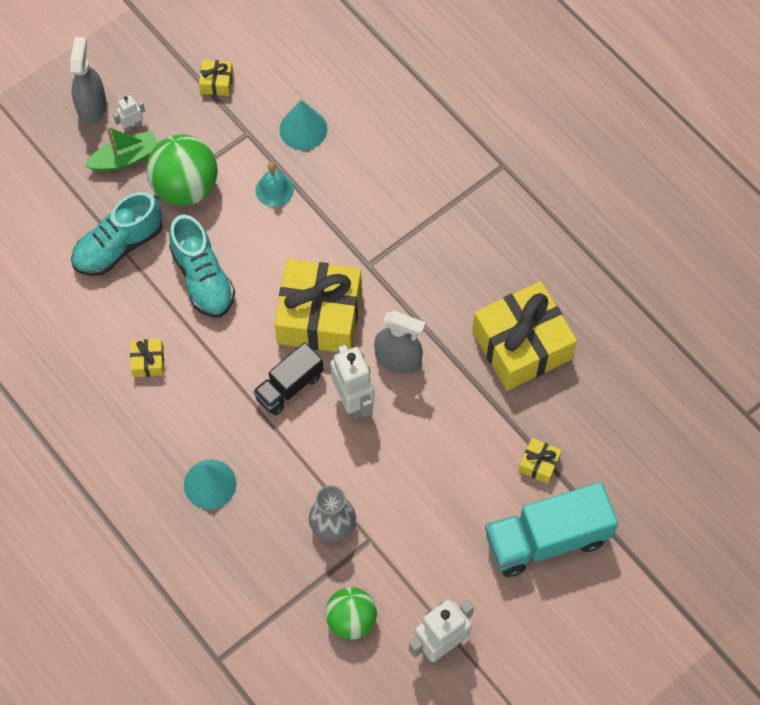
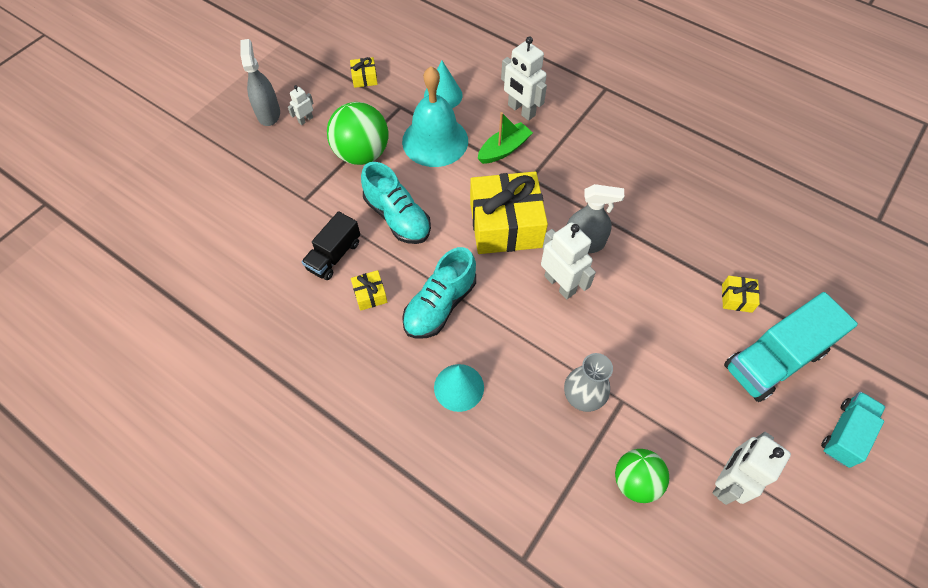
camera: 15 degrees left, 5 degrees down
turquoise shoe [71,192,162,276] -> turquoise shoe moved to [402,247,476,339]
green boat [85,126,158,172] -> green boat moved to [478,112,533,164]
black truck [253,342,323,415] -> black truck moved to [302,211,360,280]
turquoise bell [255,162,294,207] -> turquoise bell [402,66,468,167], size x2.09
yellow gift [472,281,577,391] -> none
none -> white robot [501,36,547,121]
none -> turquoise truck [821,391,885,468]

